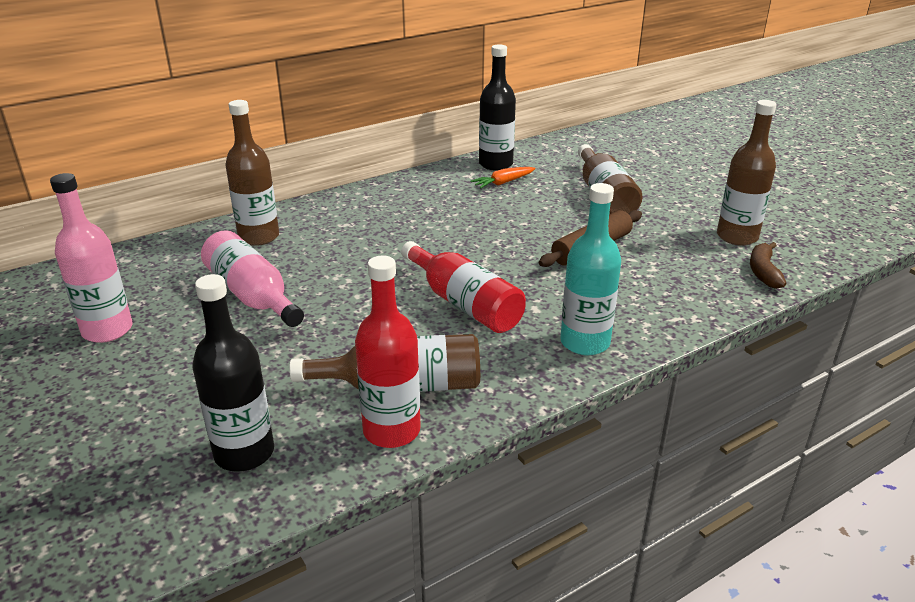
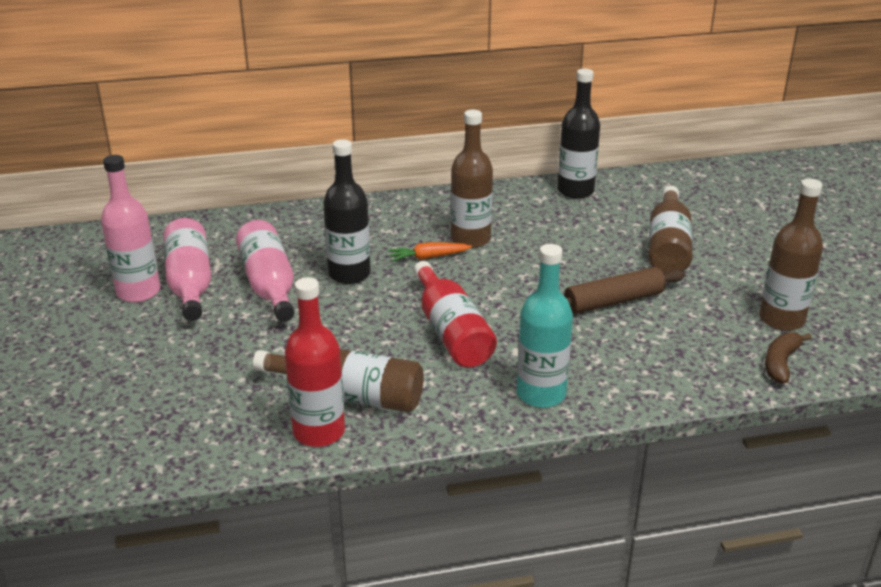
camera: 20 degrees right, 0 degrees up
black bottle [192,274,274,472] -> black bottle moved to [323,139,371,284]
brown bottle [225,100,279,246] -> brown bottle moved to [451,110,493,248]
orange carrot [470,167,536,188] -> orange carrot moved to [388,242,472,262]
none -> pink bottle [163,218,211,321]

